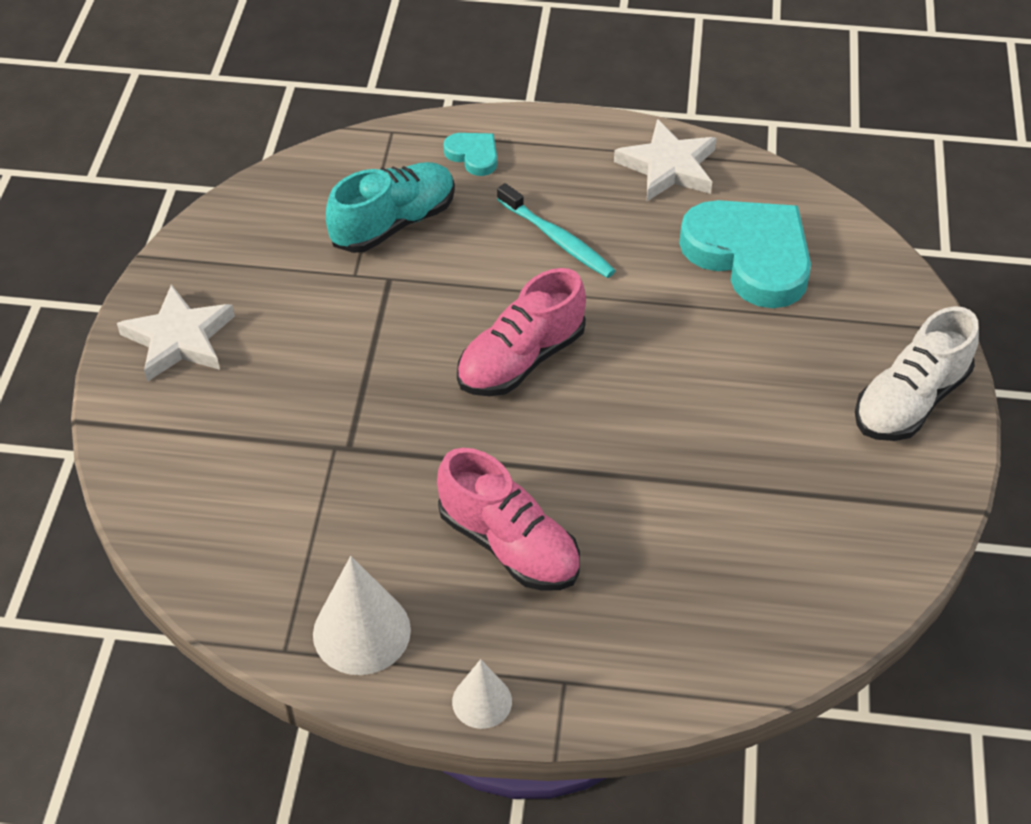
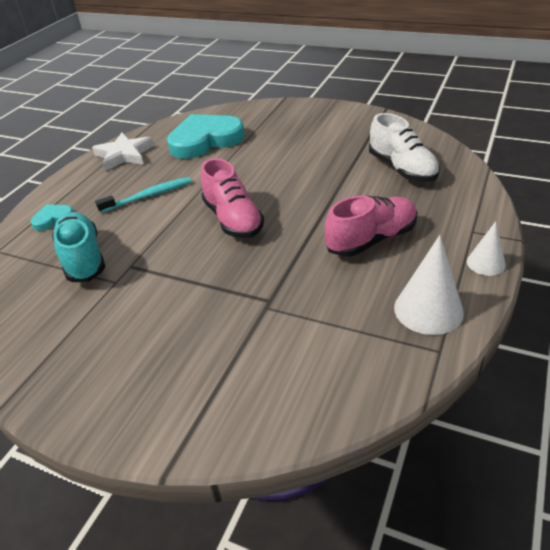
camera: 70 degrees left, 10 degrees down
white star [117,284,235,382] -> none
white shoe [855,306,979,441] -> white shoe moved to [369,113,440,182]

